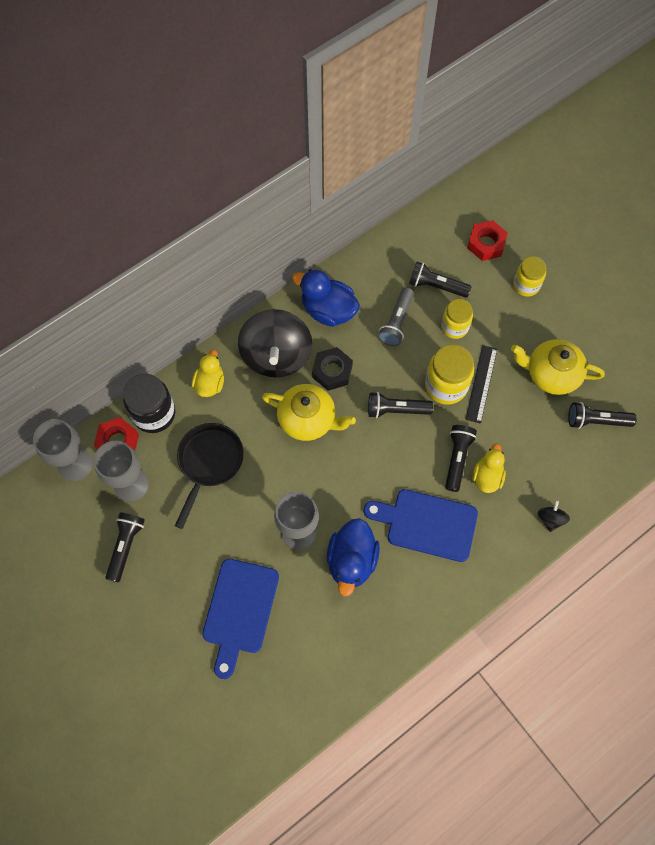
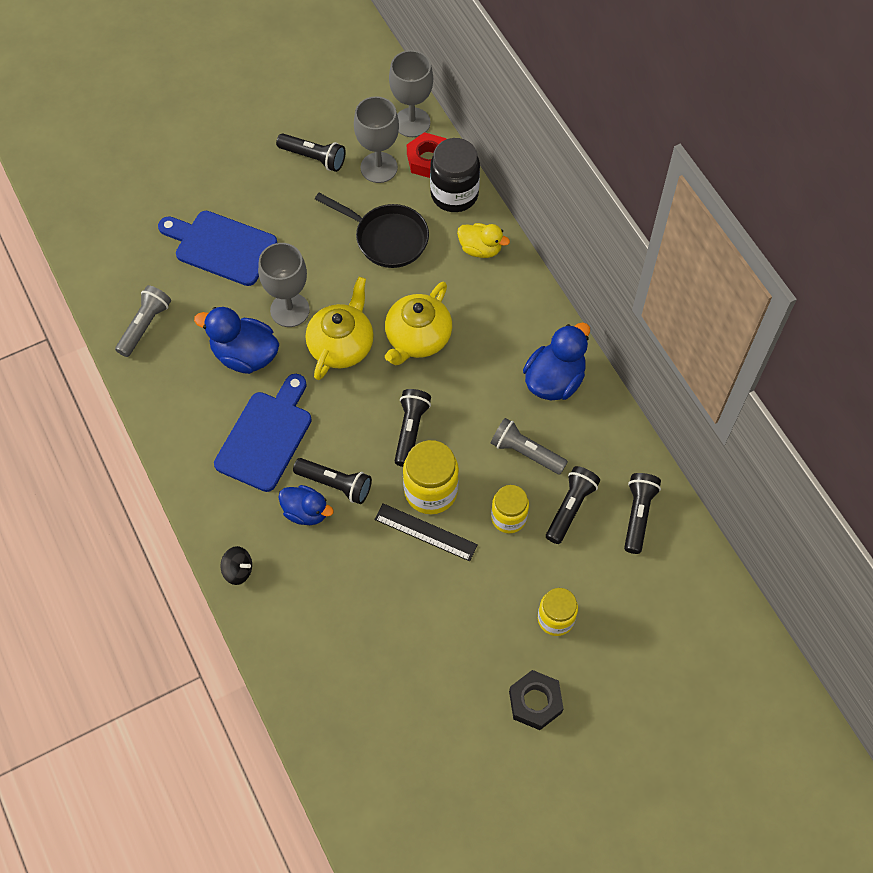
camera: 100 degrees right, 5 degrees down
black spinning top [238,309,313,377] -> none
black nut [312,347,353,391] -> black nut moved to [509,670,564,730]
red nut [467,220,508,261] -> none
yellow duck [472,444,506,493] -> blue duck [278,485,334,525]
yellow teapot [511,339,605,395] -> yellow teapot moved to [306,277,374,380]
black flashlight [568,402,637,429] -> black flashlight moved to [624,473,661,554]
none -> grey flashlight [115,285,171,357]

